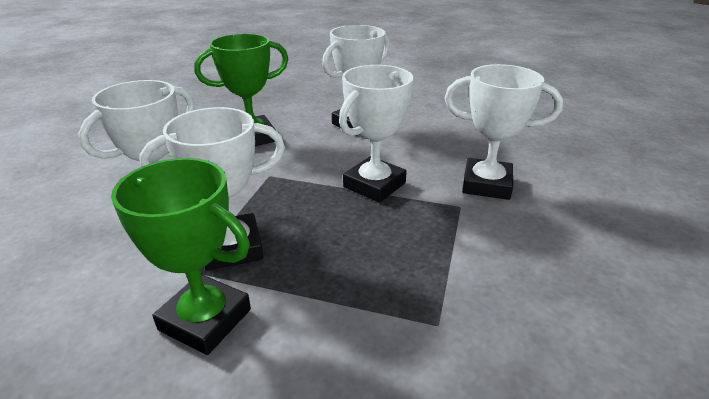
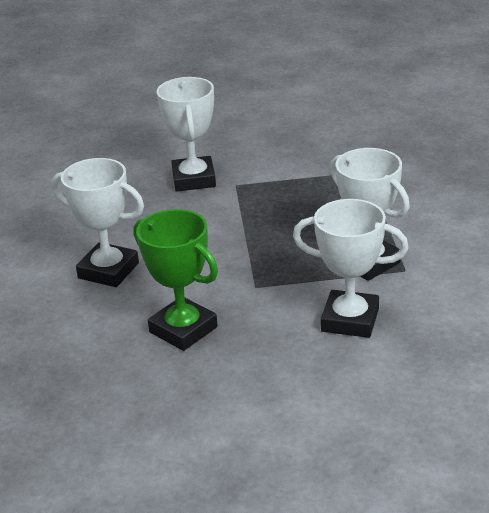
camera: 110 degrees left, 0 degrees up
green trophy [111,158,251,355] -> none
white trophy [339,65,413,203] -> none

